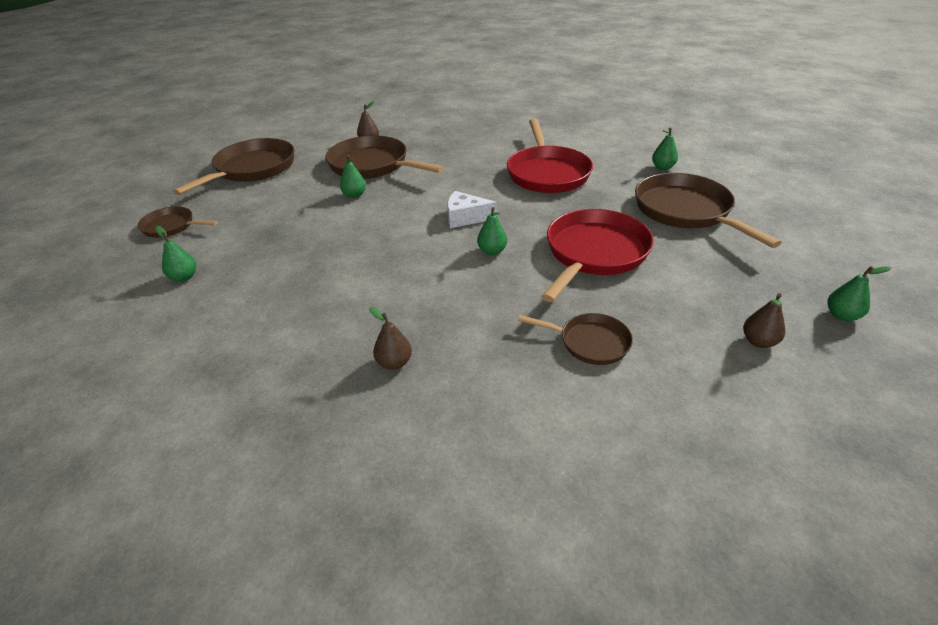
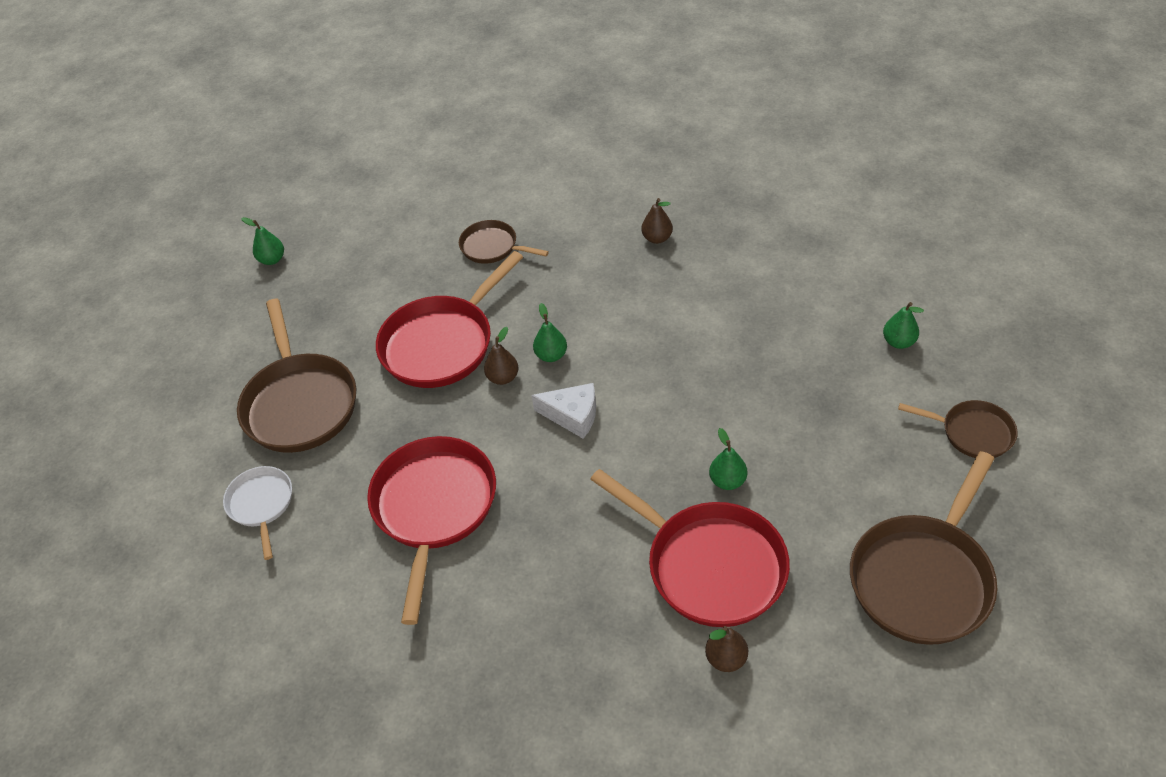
camera: 170 degrees left, 10 degrees up
brown pan [326,135,444,179] -> red pan [590,469,790,627]
green pear [652,127,678,170] -> white pan [223,466,292,560]
brown pear [743,293,785,348] -> brown pear moved to [484,327,519,385]

